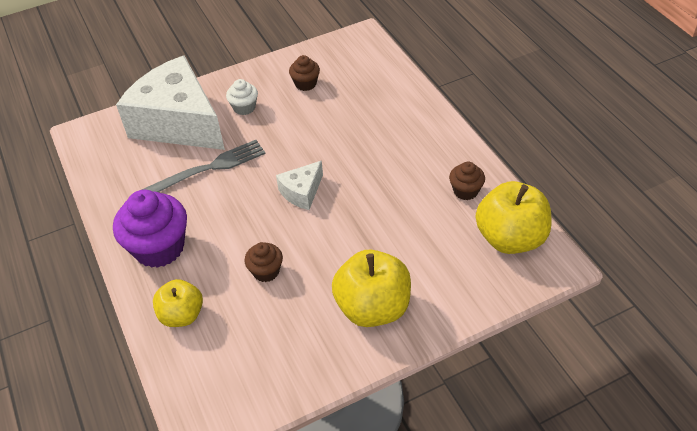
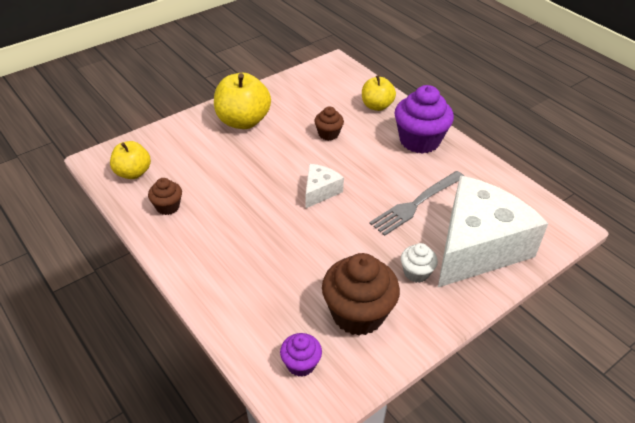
camera: 165 degrees right, 5 degrees down
white cheese [116,55,225,150] -> white cheese turned 75 degrees counterclockwise [438,175,548,287]
brown cupcake [289,55,320,91] -> brown cupcake [322,253,400,336], size x1.95
yellow apple [476,181,551,254] -> yellow apple [110,141,151,179], size x0.63
none -> purple cupcake [280,333,322,377]

